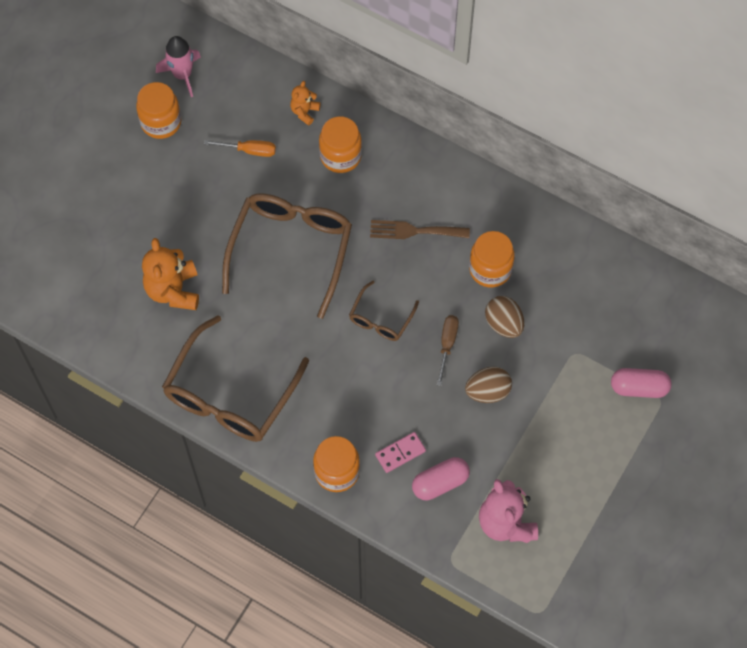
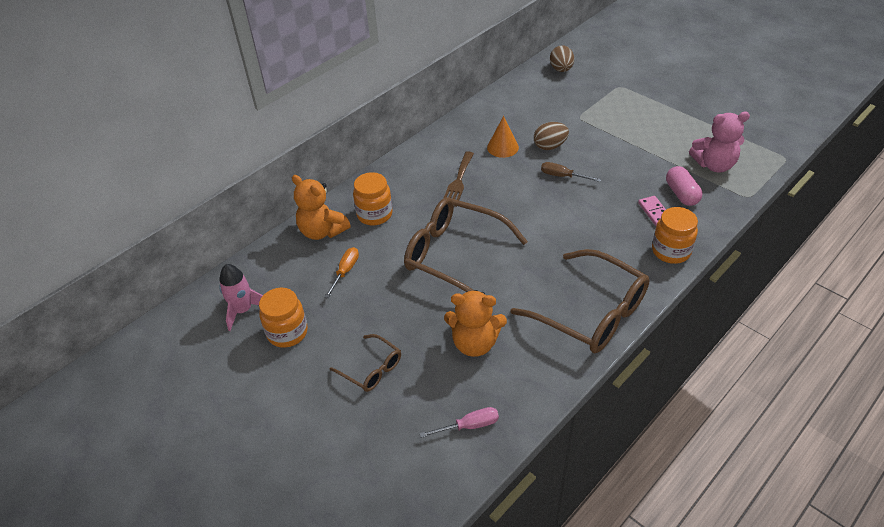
camera: 75 degrees left, 20 degrees down
orange teddy bear [290,81,321,126] -> orange teddy bear [292,175,351,240], size x1.85
brown glasses [349,281,419,341] -> brown glasses moved to [330,334,401,392]
brown egg [465,367,512,403] -> brown egg moved to [550,45,574,72]
orange jar [469,231,515,288] -> orange cone [487,116,519,158]
pink capsule [611,368,672,398] -> none
none -> pink screwdriver [420,407,499,438]

